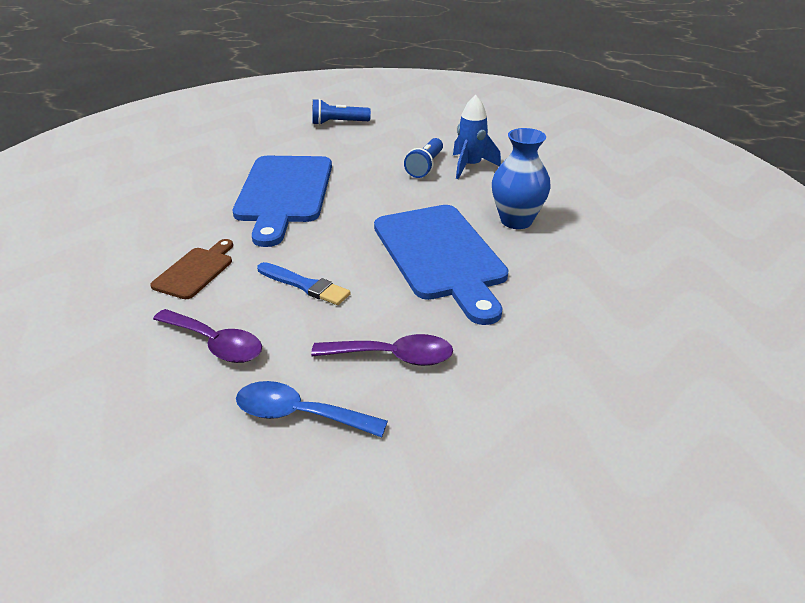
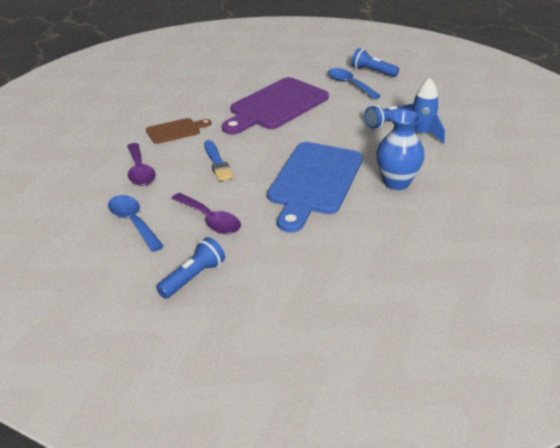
camera: 40 degrees right, 0 degrees up
blue cutting board [233,156,332,247] -> purple cutting board [222,77,329,135]
none -> blue flashlight [156,237,225,299]
none -> blue spoon [328,68,381,99]

